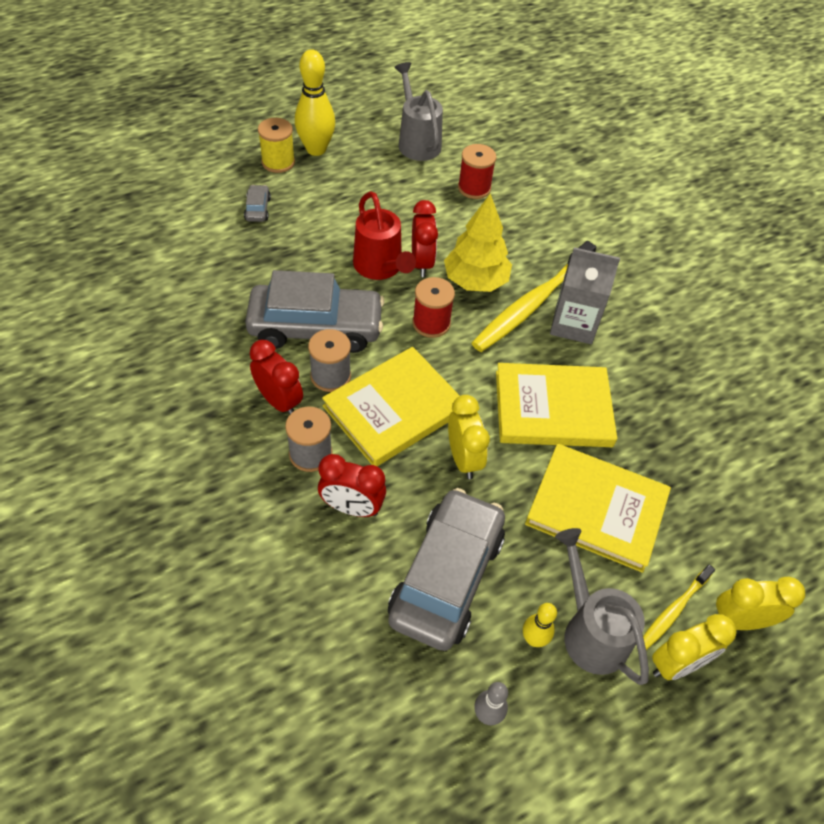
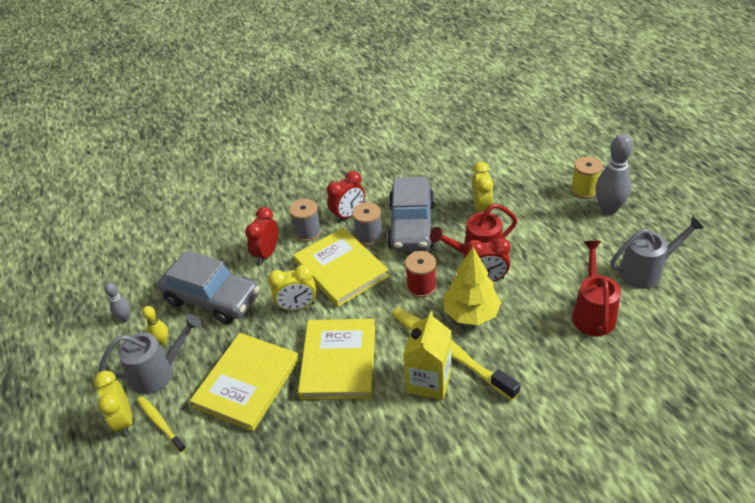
camera: 100 degrees right, 10 degrees down
grey car [244,185,271,222] -> none
yellow bowling pin [295,49,335,156] -> grey bowling pin [595,134,633,215]
red spool [458,144,496,199] -> red watering can [572,241,621,336]
grey carton [550,247,620,344] -> yellow carton [403,311,452,400]
yellow clock [716,577,805,630] -> yellow clock moved to [472,162,493,212]

